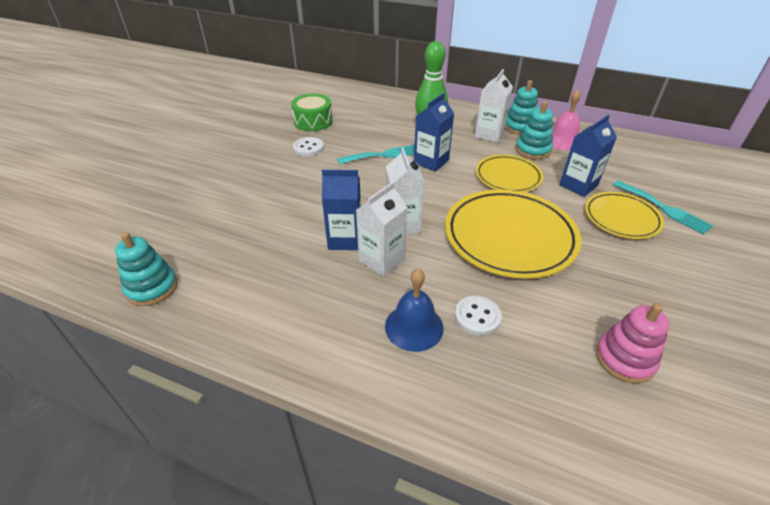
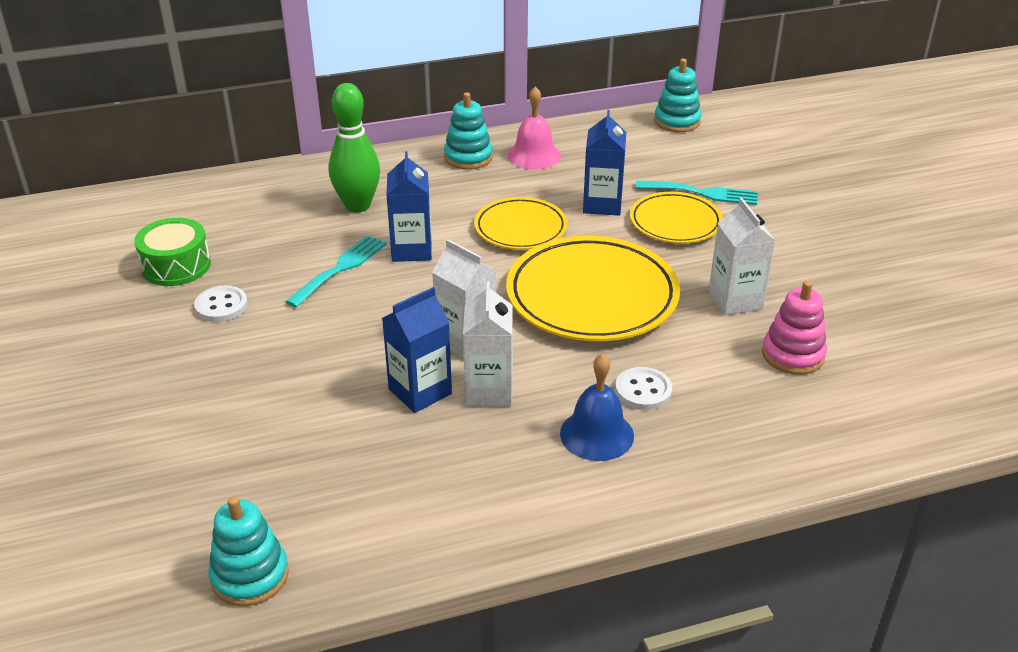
camera: 40 degrees left, 5 degrees down
white carton [475,69,513,143] -> white carton moved to [709,198,776,315]
turquoise stacking toy [516,101,553,159] -> turquoise stacking toy moved to [654,58,701,132]

